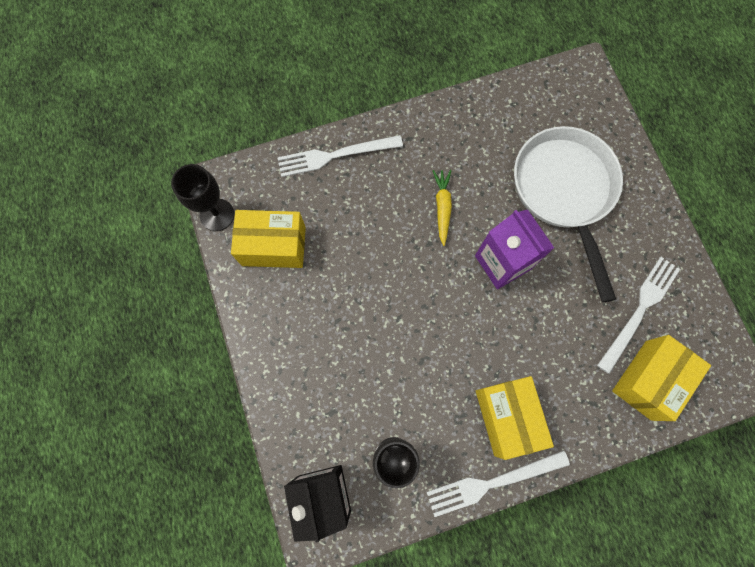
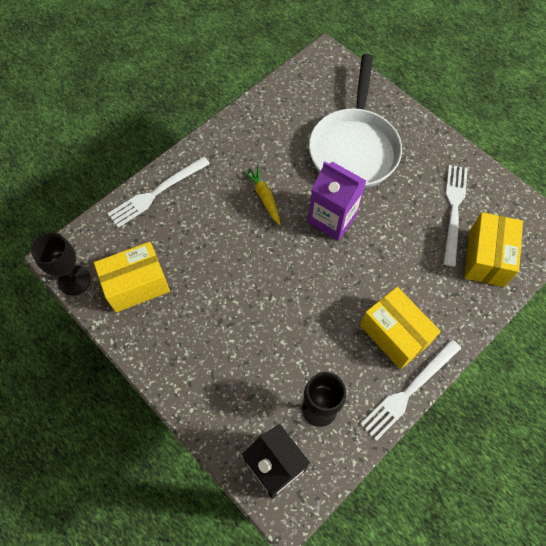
camera: 25 degrees left, 10 degrees down
white pan [514,126,623,302] -> white pan turned 135 degrees counterclockwise [309,54,402,189]

